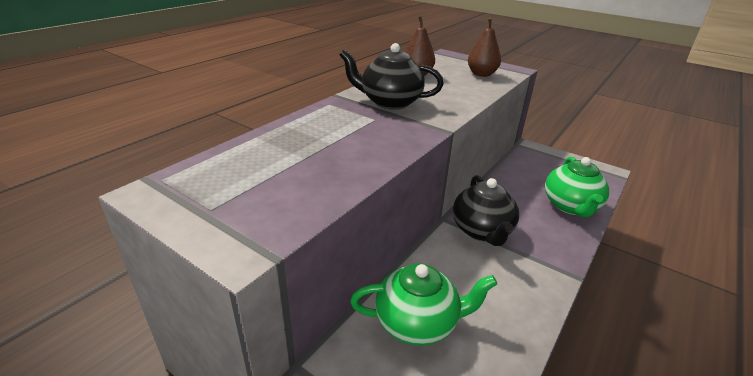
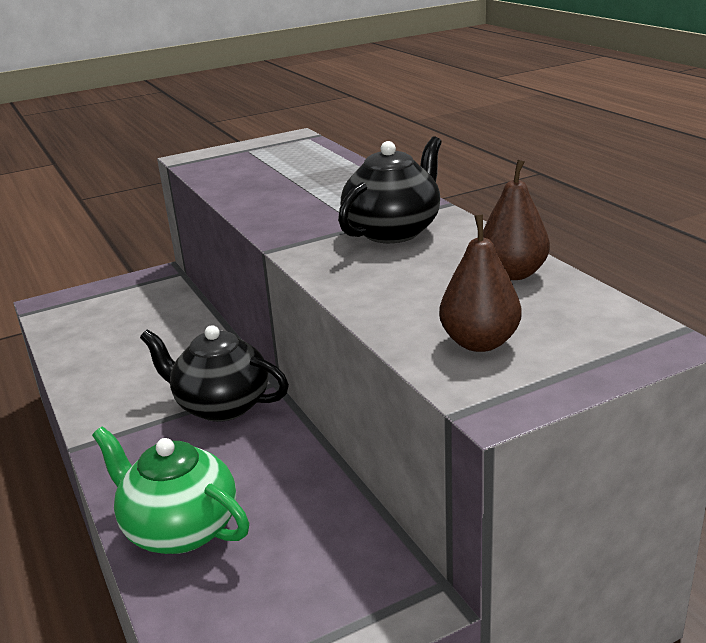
camera: 120 degrees right, 5 degrees down
green teapot [350,263,497,346] -> none

